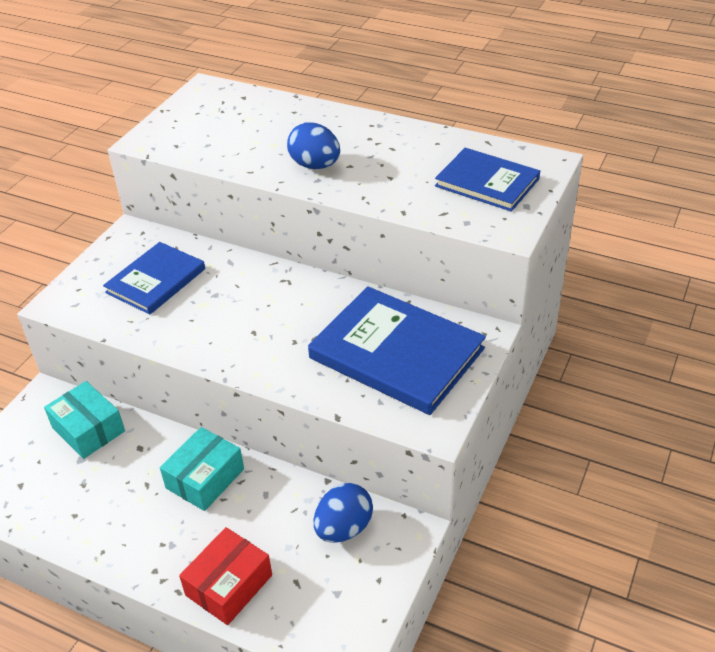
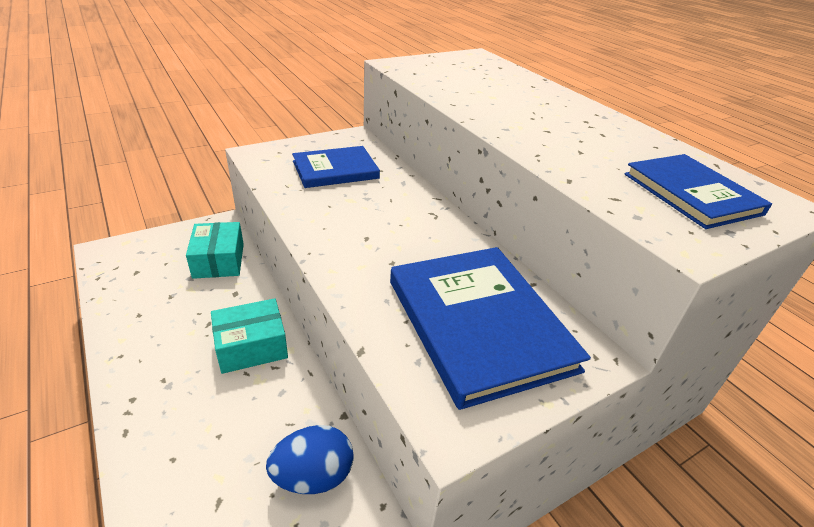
camera: 30 degrees right, 5 degrees down
red box [179,527,272,625] -> none
blue egg [287,123,340,169] -> none

